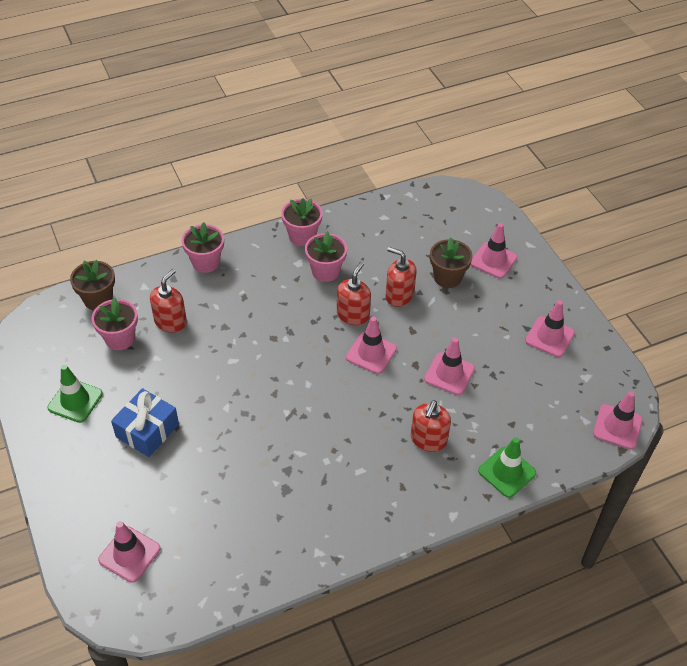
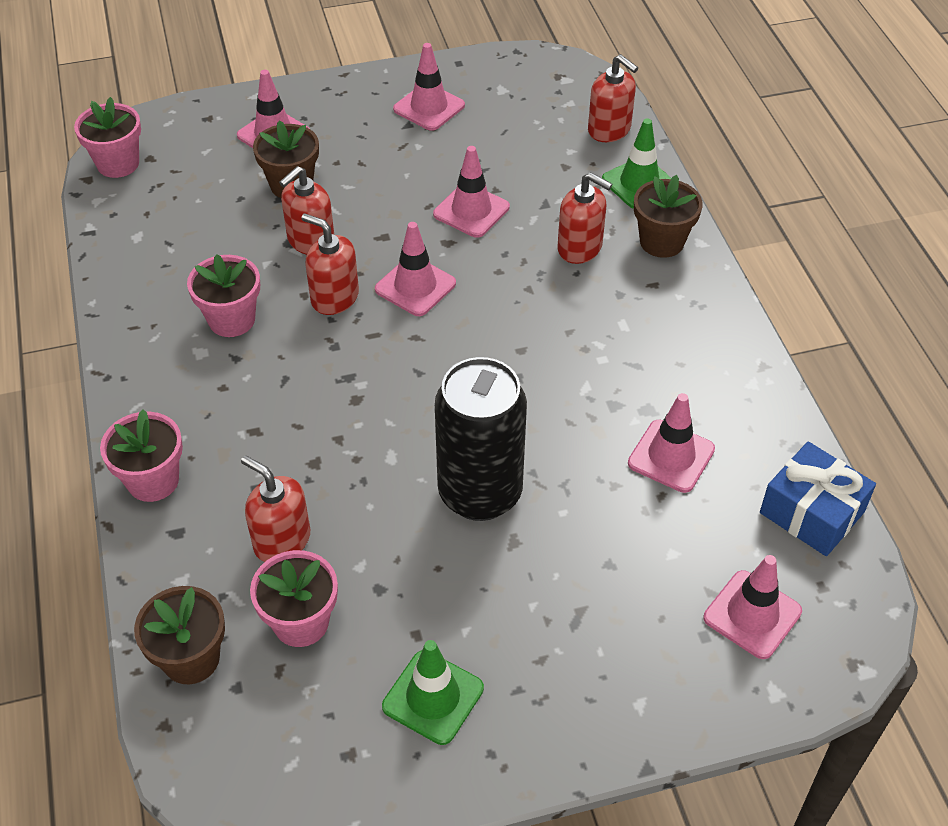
camera: 80 degrees left, 0 degrees up
blue gift [111,388,179,457] -> blue gift moved to [760,441,876,556]
pink flower pot [281,198,323,246] -> pink flower pot moved to [74,97,141,178]
pink traffic cone [593,391,643,449] -> pink traffic cone moved to [628,393,715,493]
none -> black can [435,357,527,521]
none -> red soap dispenser [588,54,638,142]
none -> brown flower pot [634,175,703,258]

